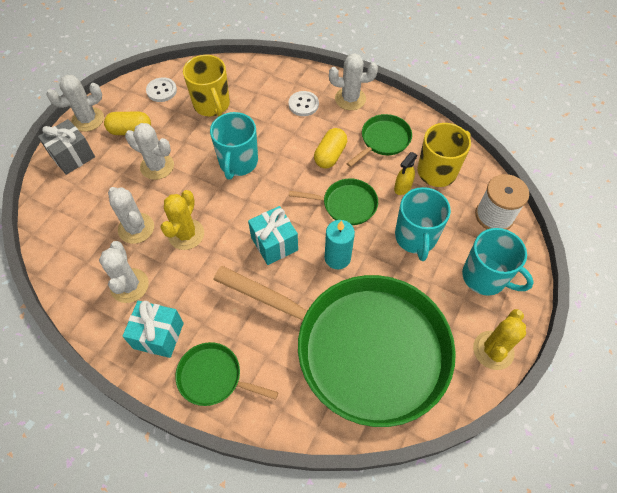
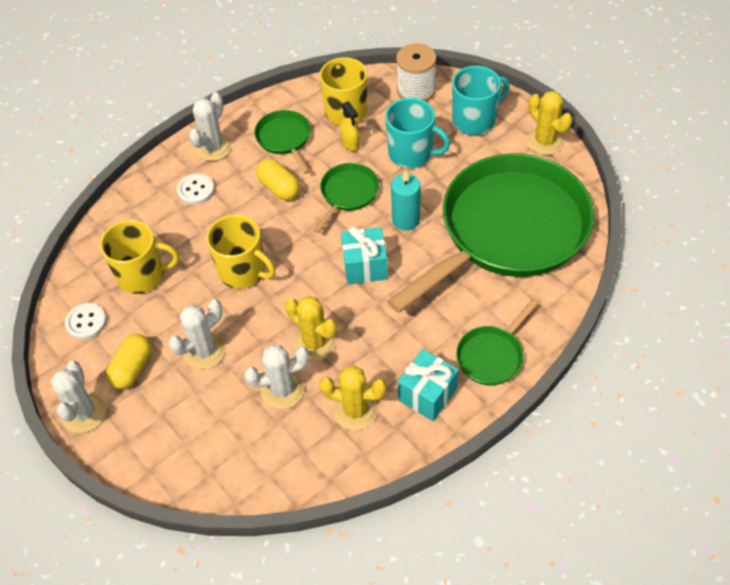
camera: 65 degrees left, 5 degrees down
grey gift [38,119,95,175] -> none
white cactus [99,241,149,303] -> yellow cactus [320,365,387,430]
turquoise mug [210,112,258,180] -> yellow mug [206,214,275,289]

